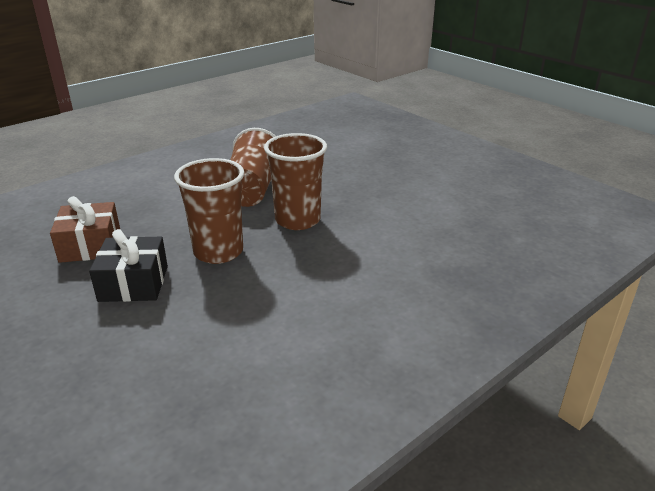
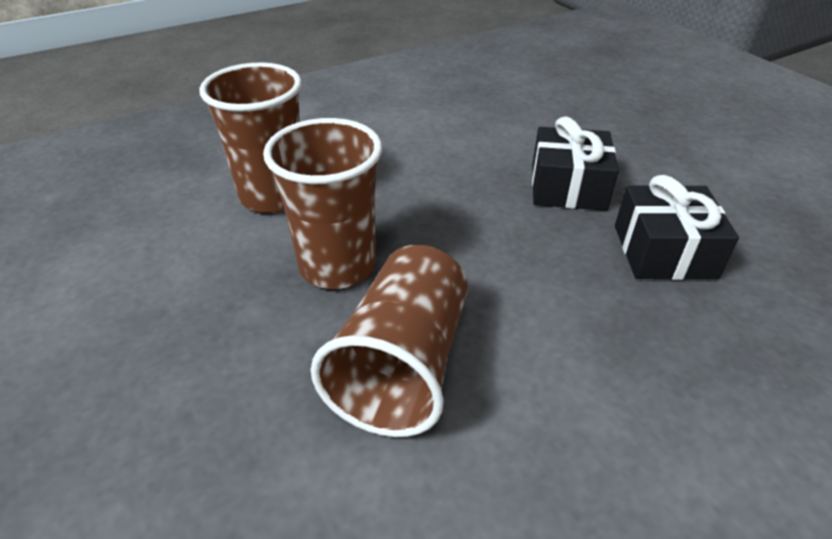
camera: 170 degrees left, 10 degrees up
brown gift [50,196,120,263] -> black gift [615,175,739,280]
brown cup [174,158,244,264] -> brown cup moved to [200,62,302,213]

